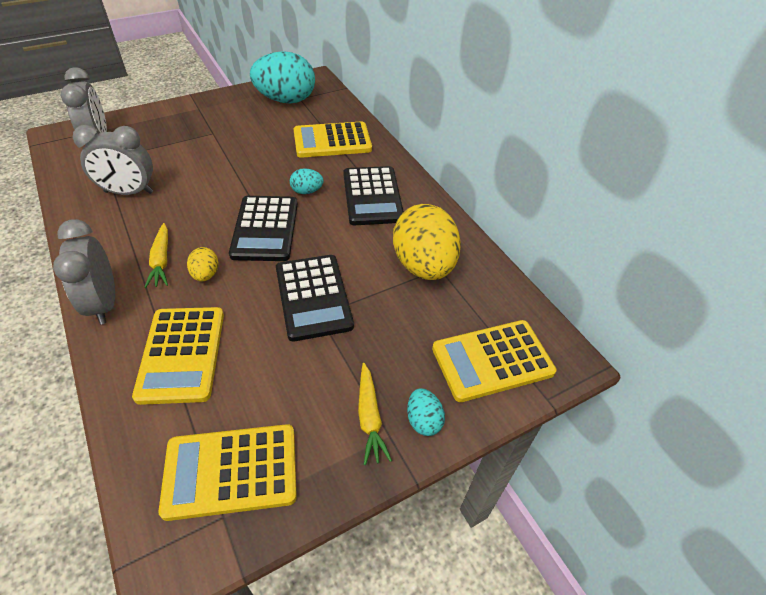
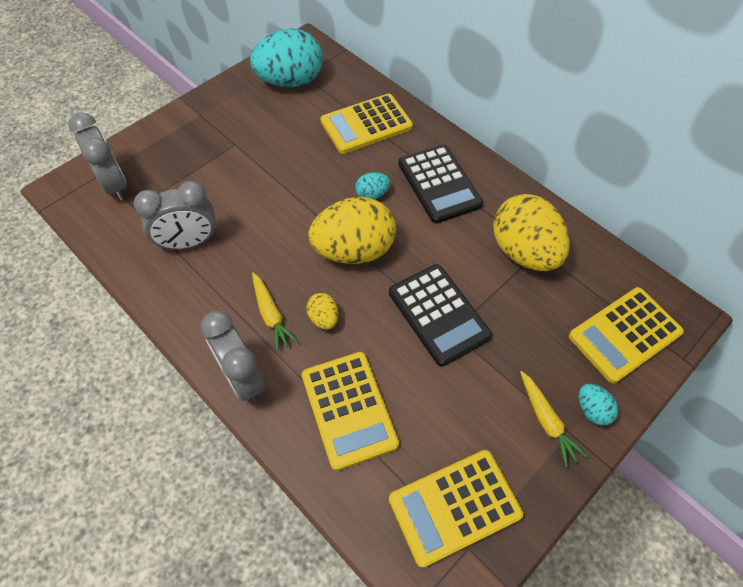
camera: 15 degrees left, 10 degrees up
black calculator [229,196,298,261] -> yellow egg [308,197,396,264]

